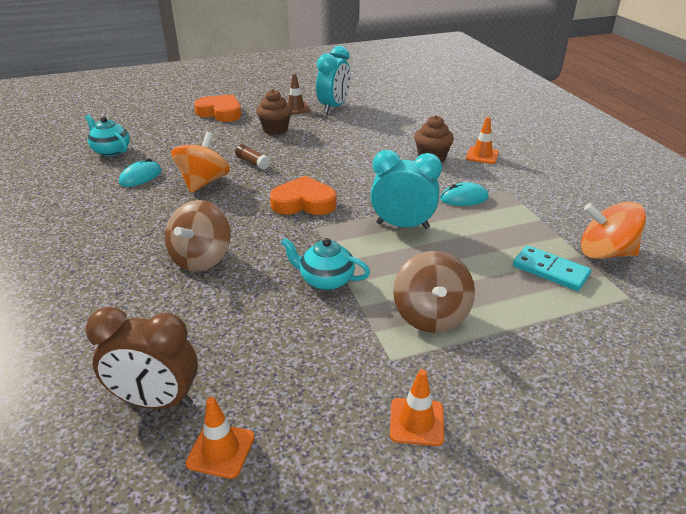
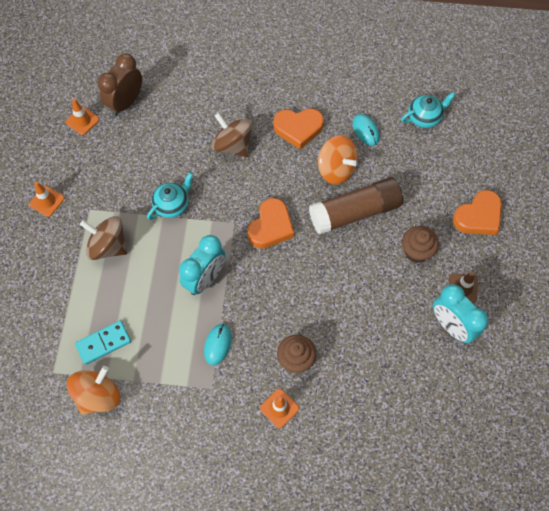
camera: 115 degrees right, 30 degrees up
brown glue stick [235,144,270,169] -> brown glue stick [309,177,403,235], size x2.49
none -> orange heart [273,108,324,149]

